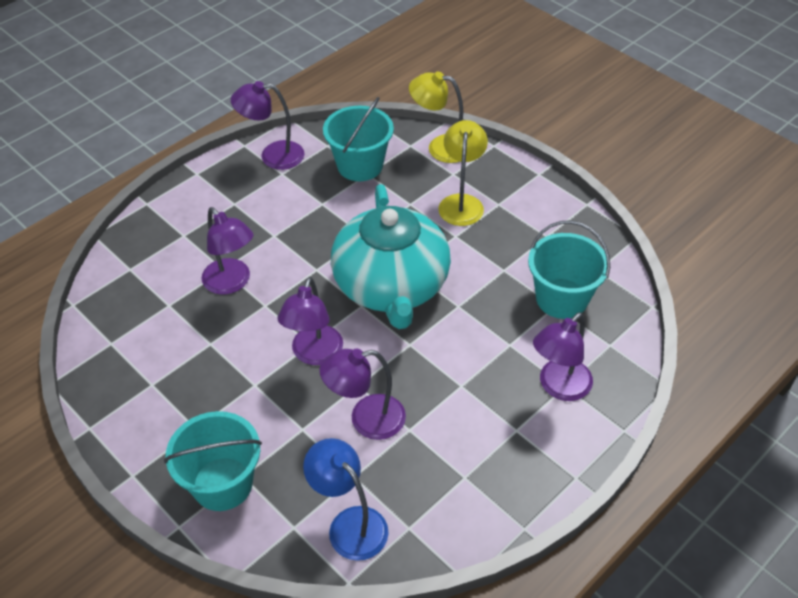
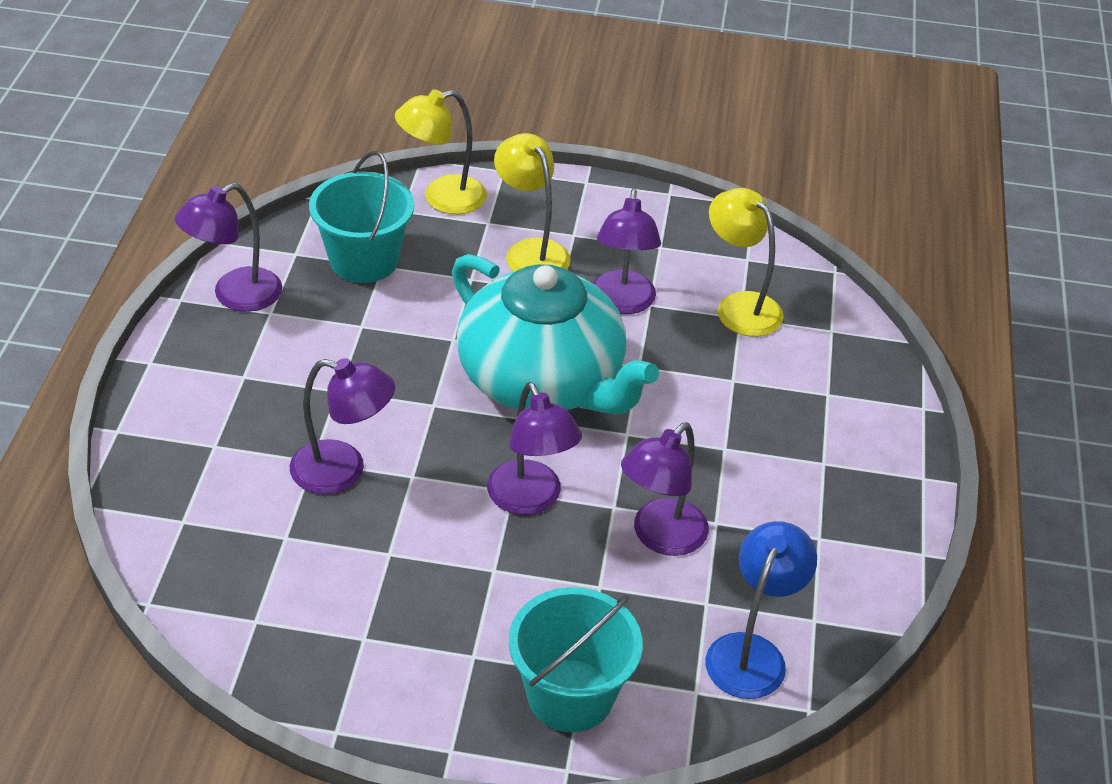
camera: 40 degrees left, 5 degrees down
blue lamp [303,438,389,561] -> blue lamp turned 105 degrees clockwise [705,521,817,699]
turquoise bucket [528,220,610,319] -> yellow lamp [709,188,784,337]
purple lamp [533,312,593,401] -> purple lamp moved to [593,189,661,314]

